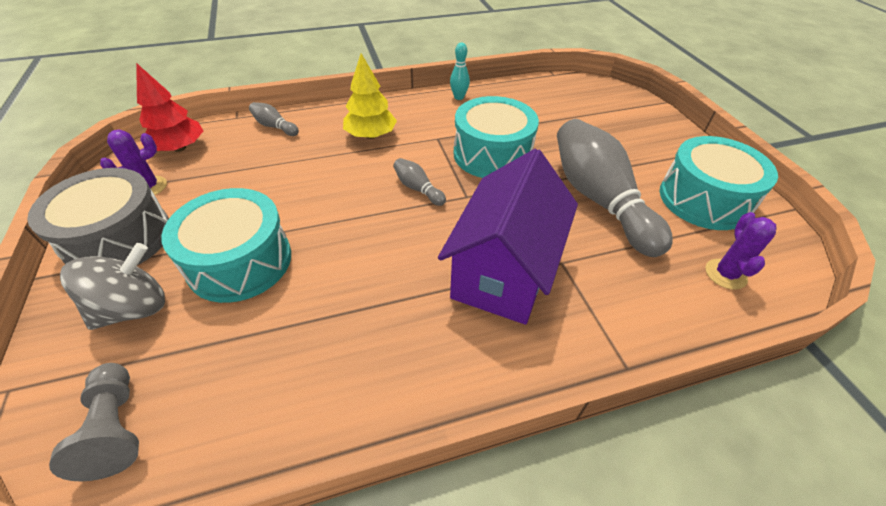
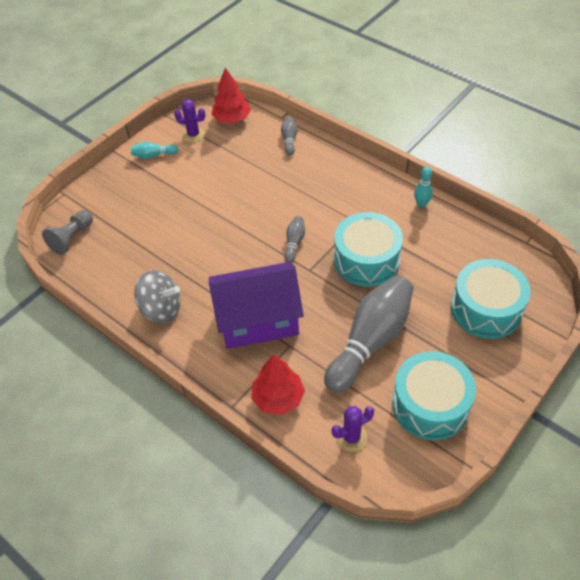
camera: 60 degrees right, 5 degrees up
grey drum [27,168,169,265] -> turquoise bowling pin [131,142,179,159]
grey spinning top [60,243,165,330] -> grey spinning top moved to [134,270,181,324]
turquoise drum [161,188,291,303] -> turquoise drum moved to [451,259,531,339]
yellow tree [343,53,397,139] -> none
none -> red tree [252,354,305,415]

